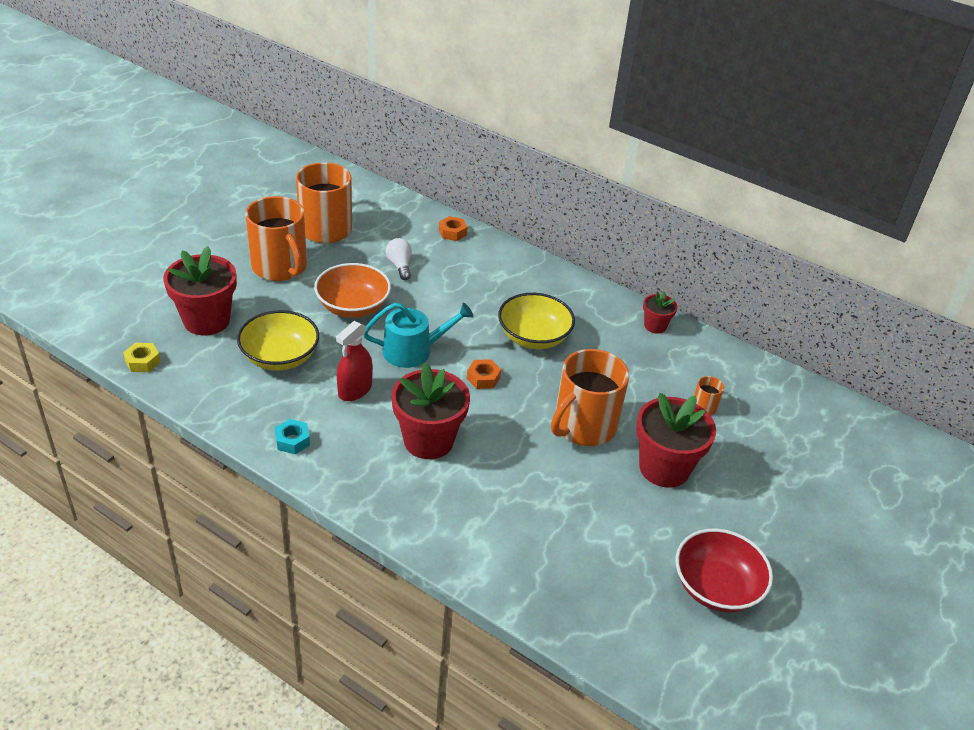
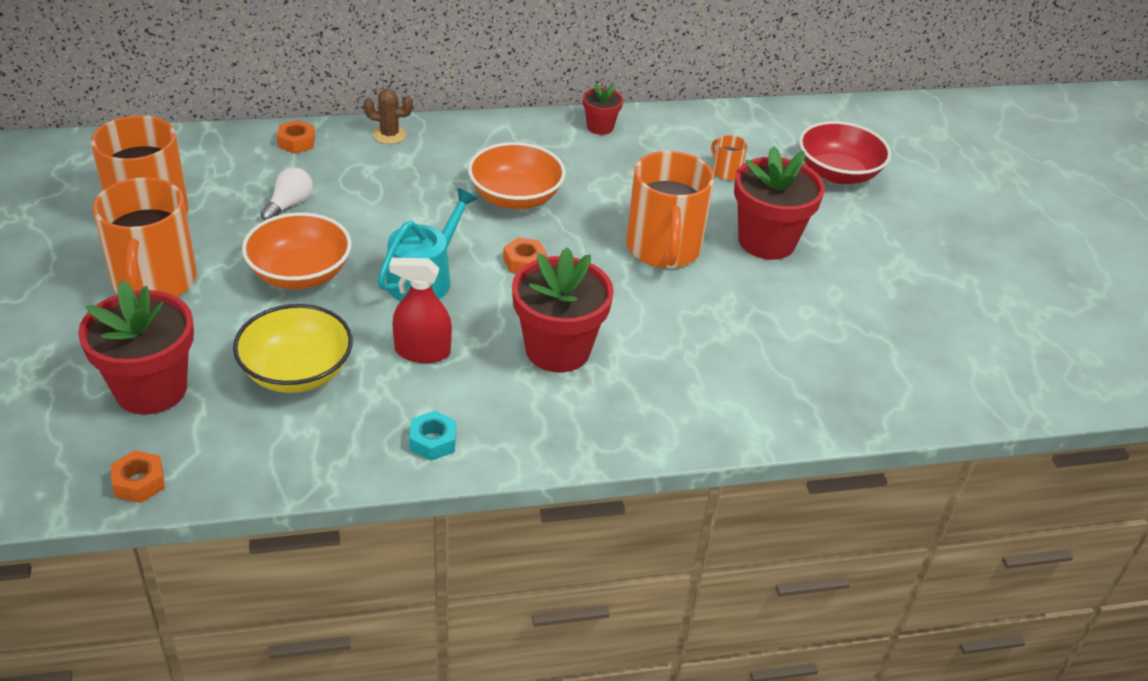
camera: 45 degrees left, 0 degrees up
yellow nut [123,343,161,372] -> orange nut [111,450,165,503]
orange mug [245,196,307,281] -> orange mug turned 75 degrees clockwise [92,177,197,297]
red spray bottle [336,321,373,401] -> red spray bottle turned 105 degrees clockwise [389,258,452,363]
white light bulb [386,238,412,280] -> white light bulb turned 90 degrees clockwise [261,167,313,221]
yellow bowl [498,293,575,349] -> orange bowl [468,142,566,209]
red bowl [675,529,773,612] -> red bowl moved to [799,121,891,184]
none -> brown cactus [364,88,413,144]

